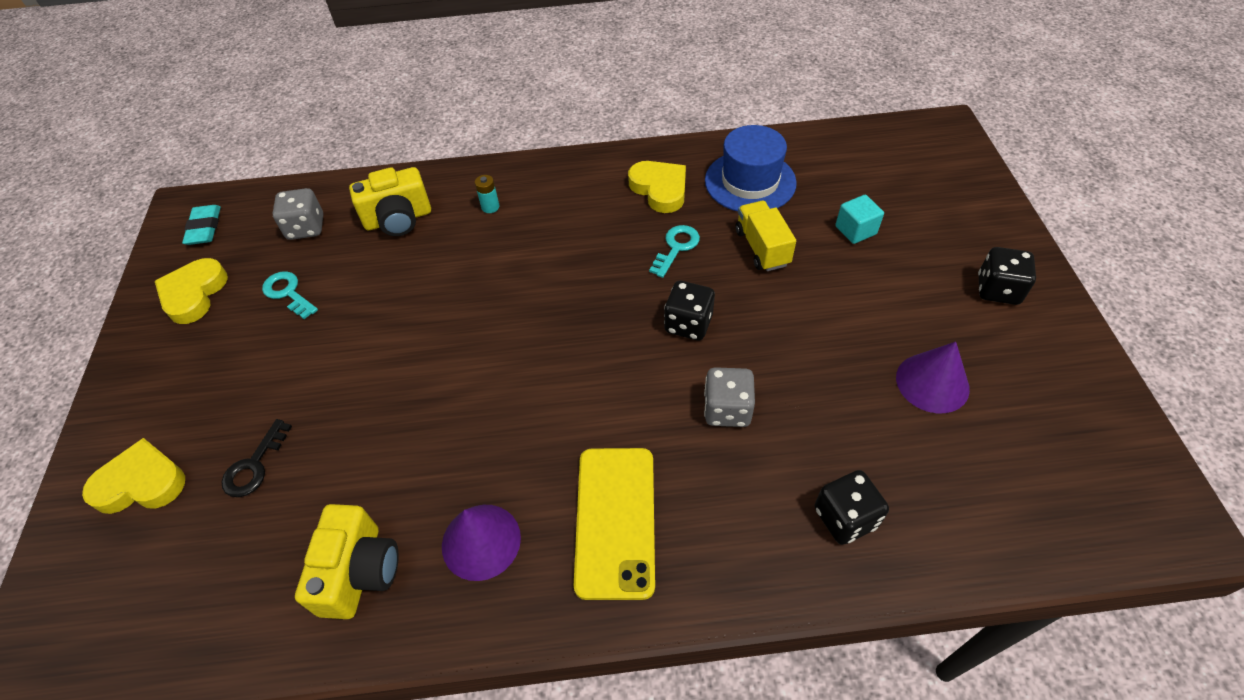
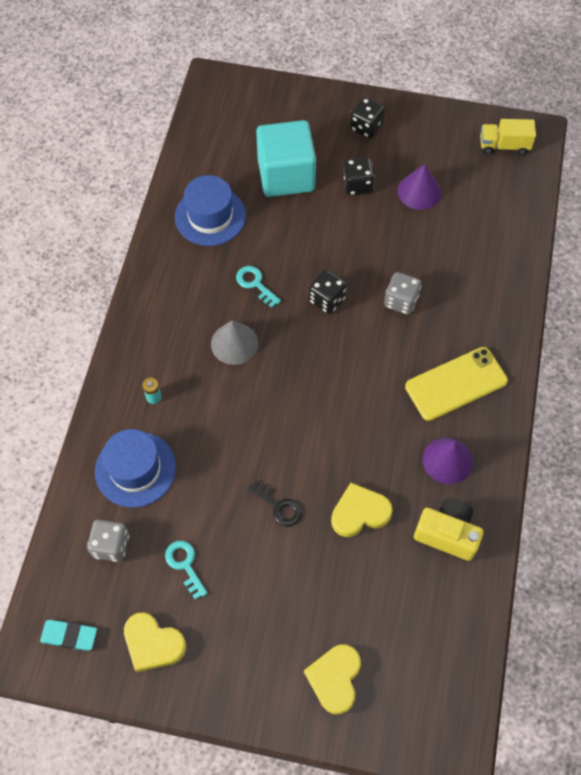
camera: 75 degrees left, 10 degrees up
black key [221,419,292,497] -> black key moved to [248,480,302,527]
turquoise key [262,271,318,319] -> turquoise key turned 90 degrees clockwise [165,541,208,600]
yellow camera [349,167,431,236] -> blue hat [95,429,176,508]
yellow phone [574,448,655,600] -> yellow phone turned 45 degrees counterclockwise [405,347,508,421]
yellow heart [628,161,686,213] -> yellow heart moved to [331,483,393,537]
yellow truck [736,201,796,271] -> yellow truck moved to [480,119,536,155]
black dice [814,470,889,545] -> black dice moved to [343,157,375,195]
turquoise cube [835,195,884,244] -> turquoise cube [256,120,316,197], size x2.31
none -> grey cone [211,320,258,365]

